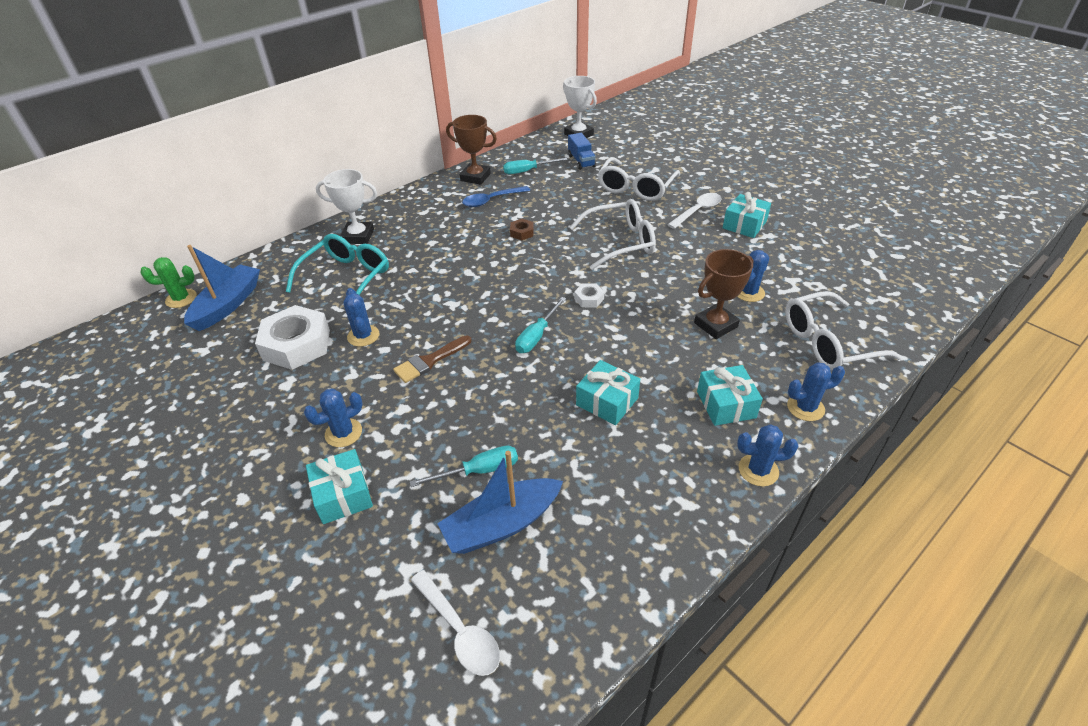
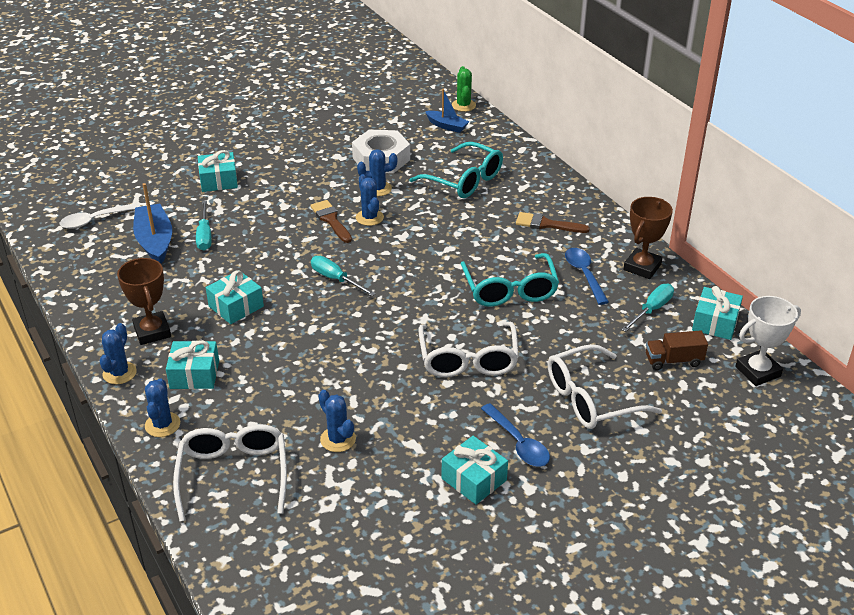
camera: 100 degrees right, 5 degrees down
blue boat [184,245,260,331] -> blue boat [425,89,469,133], size x0.61
blue cactus [304,388,363,447] -> blue cactus moved to [356,174,384,226]
white trophy [316,169,377,244] -> none
turquoise screwdriver [503,158,568,174] -> turquoise screwdriver turned 45 degrees clockwise [621,284,674,332]
brown nut [510,219,534,240] -> turquoise glasses [461,253,559,307]
blue truck [568,133,596,170] -> brown truck [646,330,708,370]
white nut [574,284,604,307] -> none
white glasses [598,157,680,201] -> white glasses turned 60 degrees counterclockwise [548,344,662,429]
white spoon [667,193,721,229] -> blue spoon [481,403,550,467]
brown trophy [694,249,754,339] -> brown trophy moved to [117,258,171,345]
none -> brown brush [516,212,590,233]
none -> turquoise gift [692,286,743,340]

